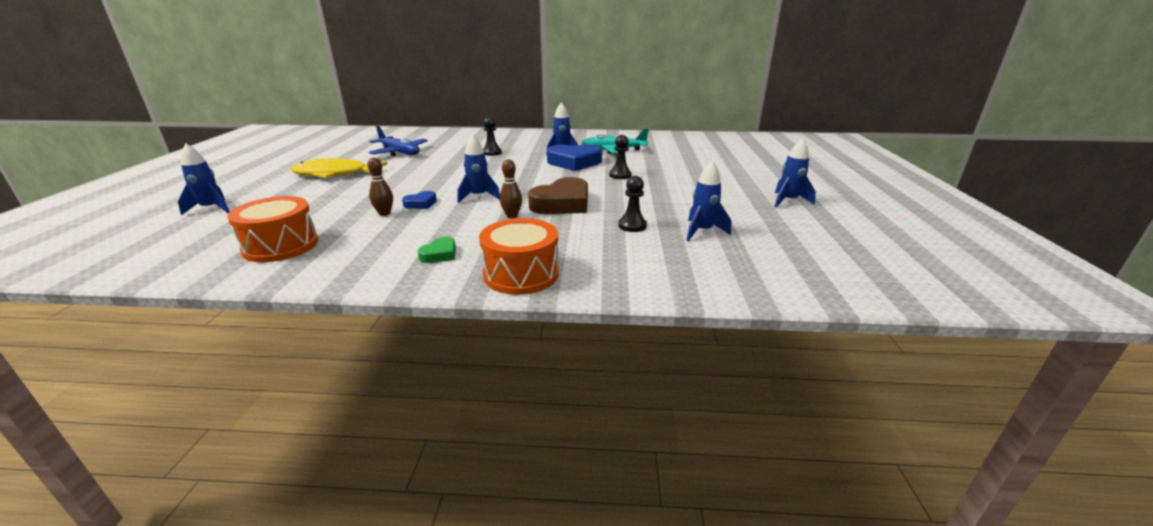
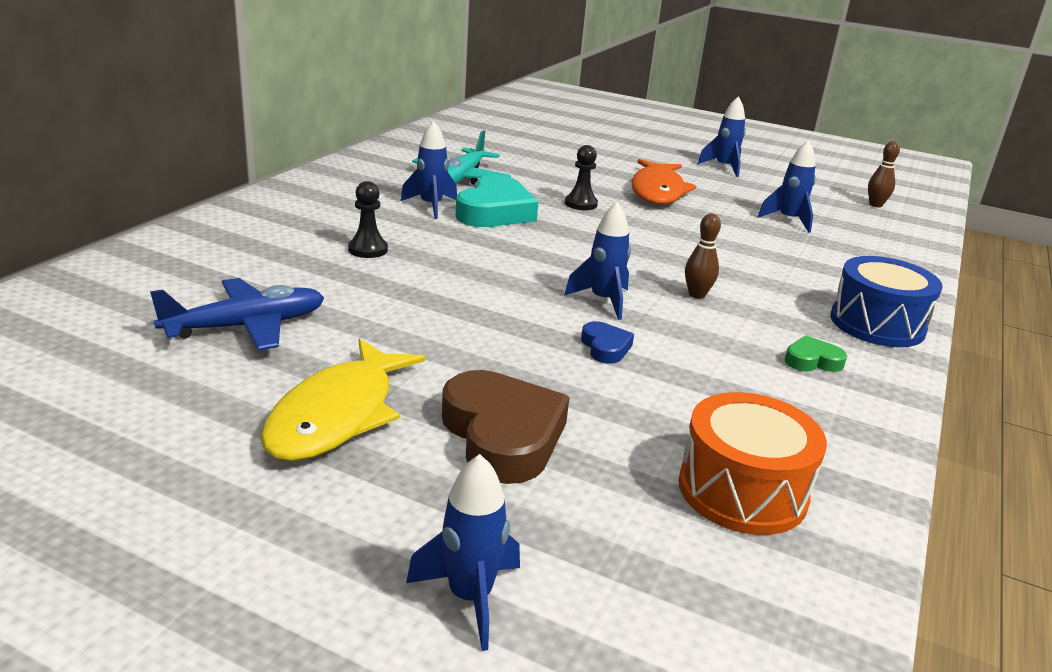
camera: 70 degrees left, 0 degrees up
brown bowling pin [367,158,393,216] -> brown bowling pin moved to [868,141,900,207]
green heart [418,237,456,263] -> green heart turned 60 degrees counterclockwise [785,335,847,372]
orange drum [479,218,559,295] -> blue drum [830,256,943,347]
brown heart [528,177,588,214] -> brown heart moved to [442,370,569,484]
blue heart [547,144,602,171] -> turquoise heart [456,176,538,227]
black pawn [618,176,647,232] -> none
none -> orange fish [631,159,697,205]

